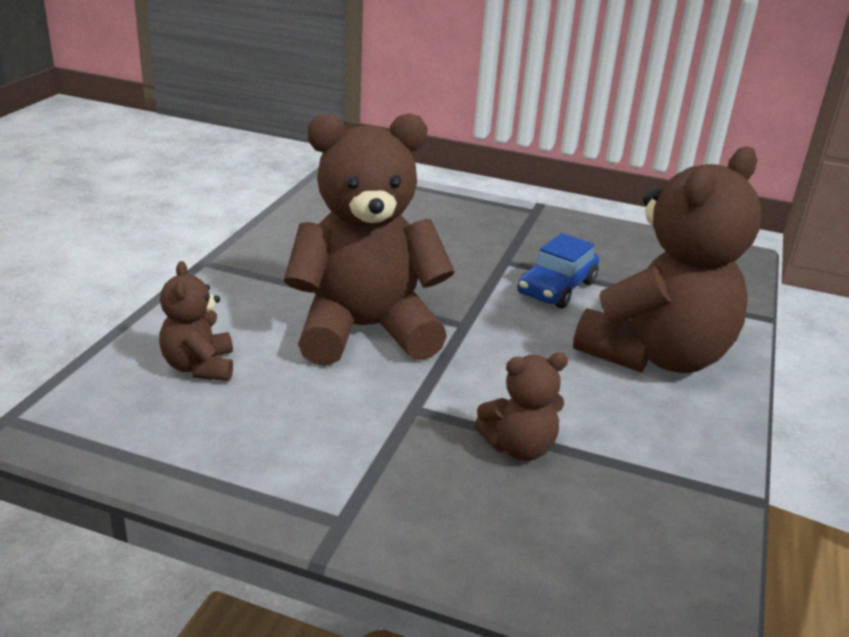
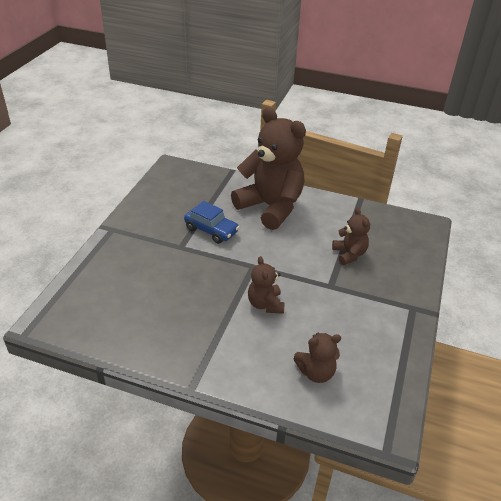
camera: 90 degrees left, 10 degrees up
brown teddy bear [284,113,455,366] -> brown teddy bear [248,256,285,314], size x0.47

